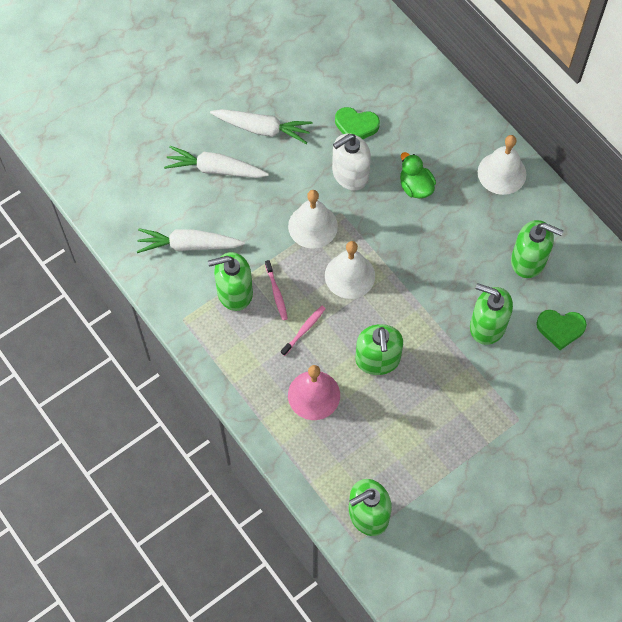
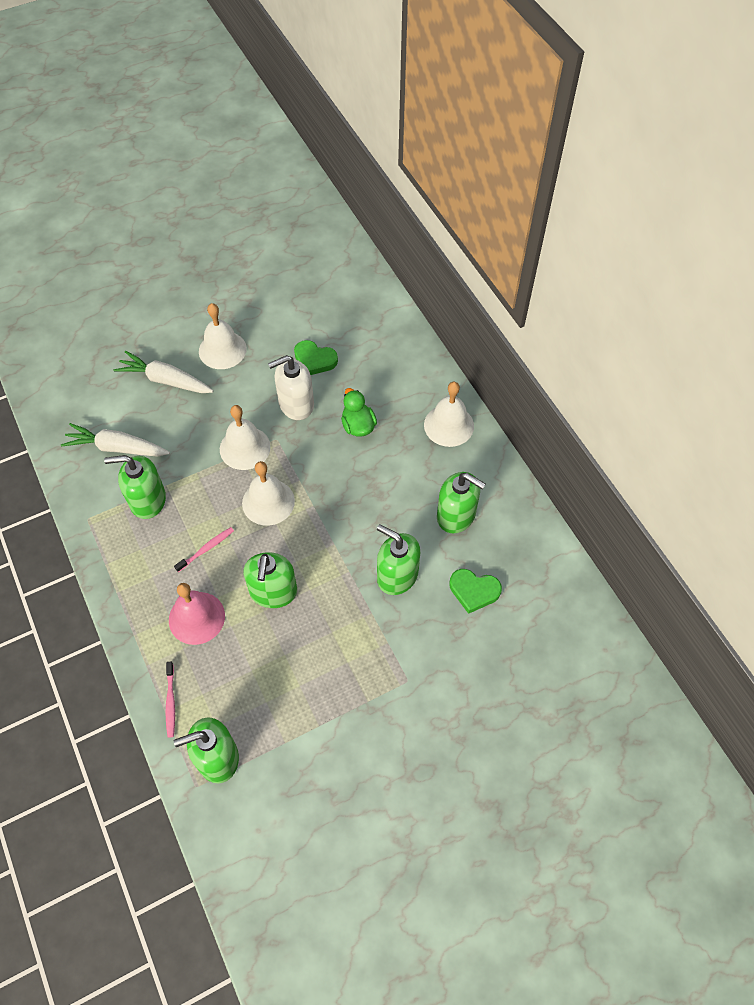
camera: 10 degrees right, 5 degrees down
white carrot [210,109,312,144] -> white bell [199,303,247,369]
pink toothbrush [265,260,288,320] -> pink toothbrush moved to [165,662,175,738]

